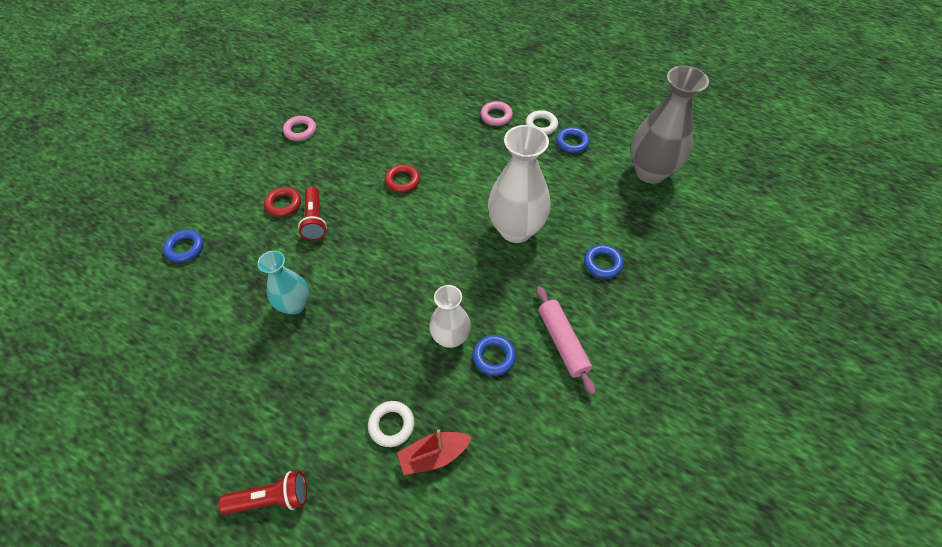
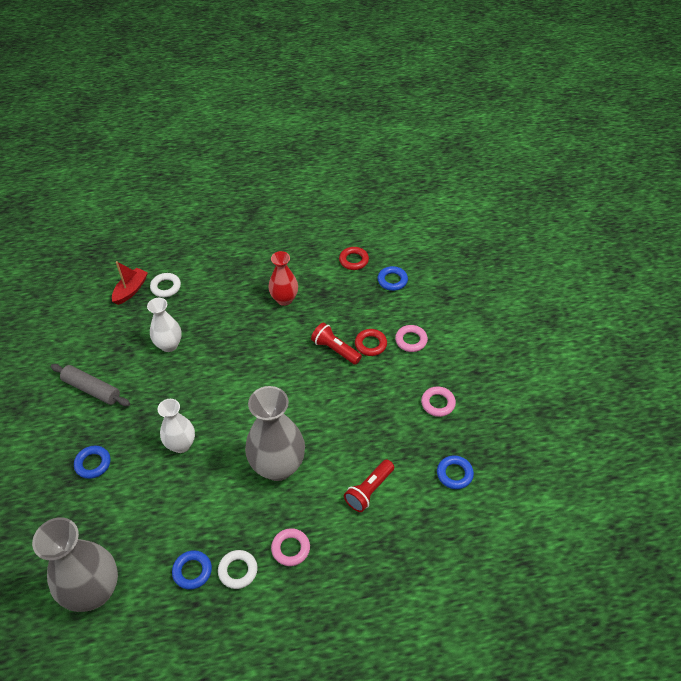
camera: 140 degrees right, 5 degrees down
red flashlight [218,471,307,515] -> red flashlight moved to [344,459,394,512]
turquoise vase [257,251,309,315] -> red vase [269,251,298,306]
red ring [385,164,420,193] -> red ring moved to [339,247,369,270]
blue ring [472,335,516,376] -> blue ring moved to [437,456,474,489]
white vase [488,125,551,243] -> white vase [158,399,195,453], size x0.60
pink rolling pin [536,286,596,395] -> grey rolling pin [51,364,130,406]
none -> grey vase [245,386,305,481]
none -> pink ring [395,325,428,352]

